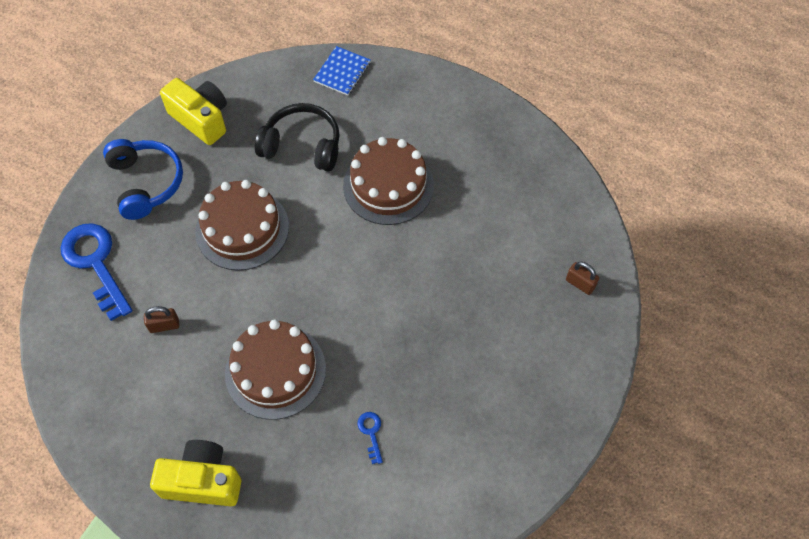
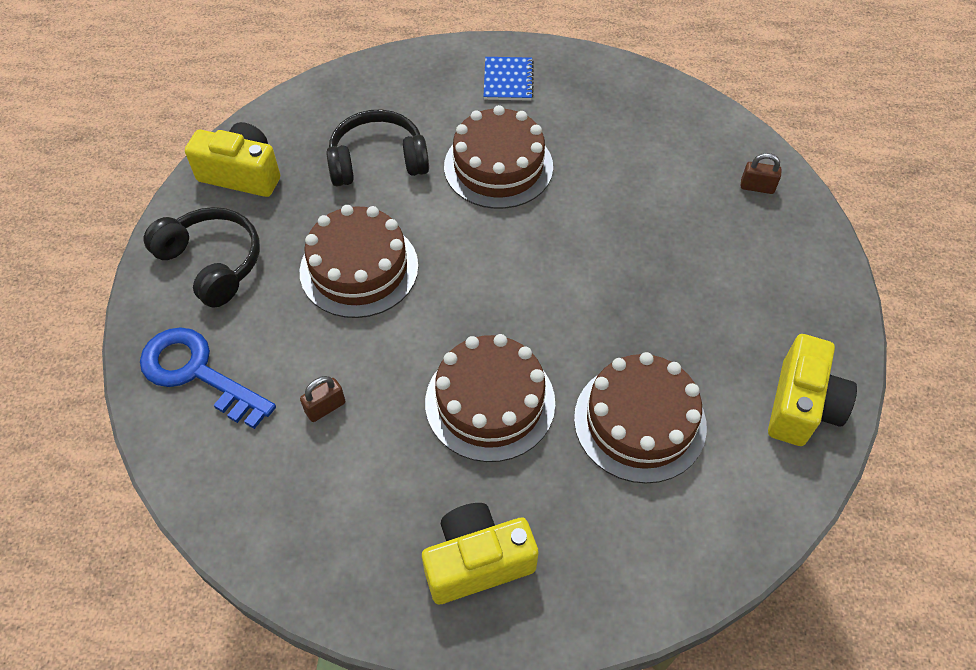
camera: 25 degrees left, 5 degrees down
blue headphones [103,139,183,220] -> black headphones [144,207,260,308]
blue notebook [313,46,371,96] -> blue notebook moved to [483,57,534,101]
blue key [357,412,383,464] -> brown cake [574,352,707,484]
none -> yellow camera [768,334,857,446]

